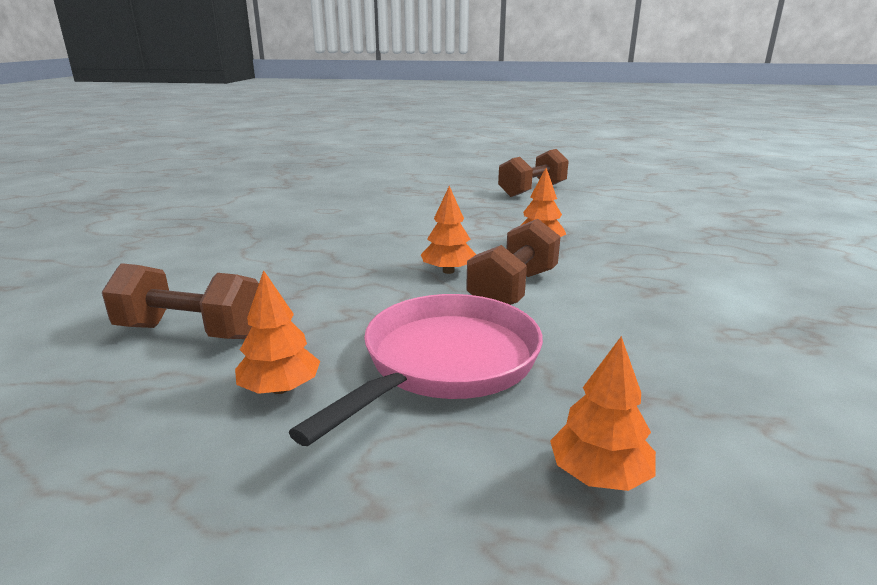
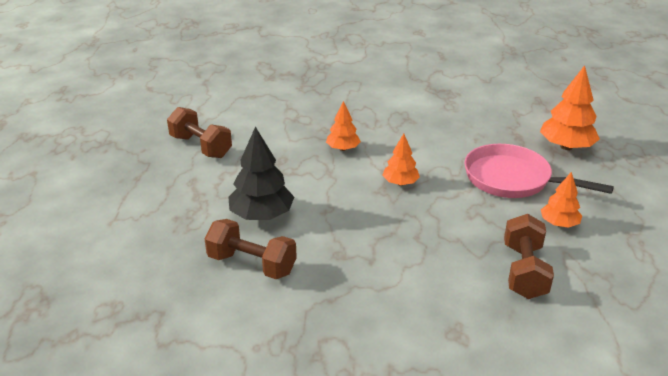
camera: 95 degrees left, 10 degrees up
brown dumbbell [466,219,561,305] -> brown dumbbell moved to [205,219,297,279]
orange tree [550,336,656,491] -> orange tree [540,65,600,150], size x1.65
none -> black tree [228,127,294,220]

